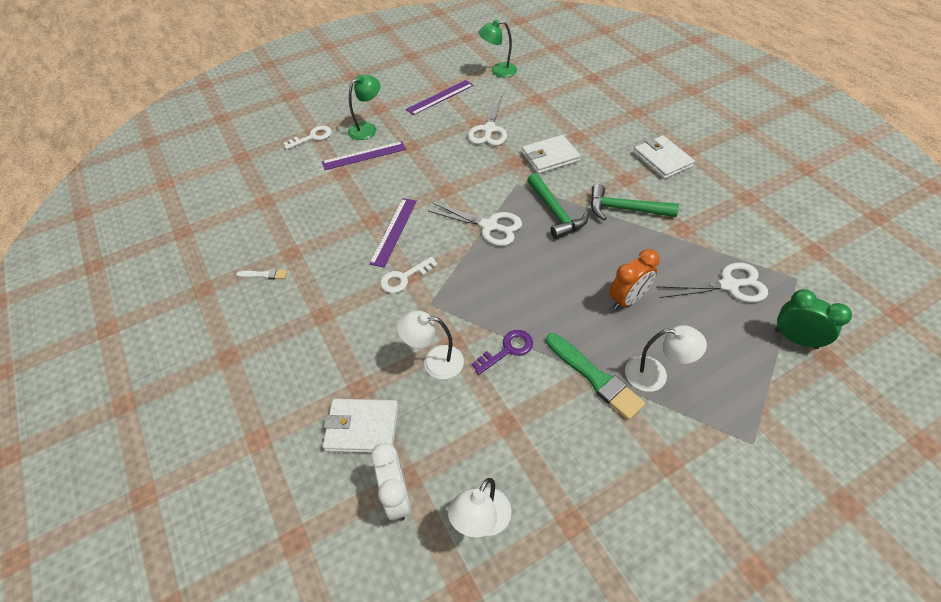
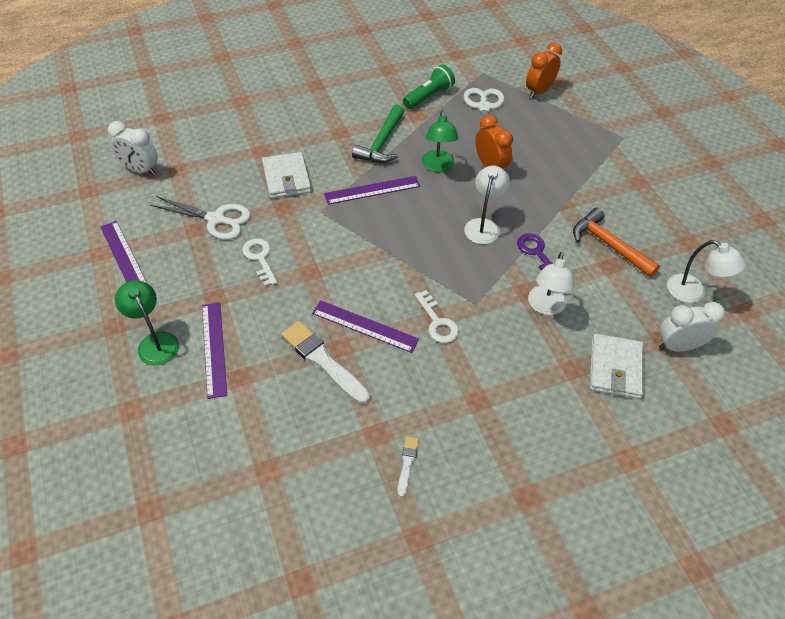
camera: 85 degrees left, 0 degrees up
white key [283,126,332,150] -> white key moved to [242,238,277,287]
white scissors [428,203,522,246] -> none
green lamp [479,20,517,77] -> green lamp moved to [422,111,458,172]
green hammer [527,173,589,239] -> purple ruler [324,176,420,205]
green brush [546,333,645,420] -> none
white lamp [625,325,707,392] -> white lamp moved to [464,166,510,244]
white wallet [633,135,695,179] -> none
green clock [775,289,852,349] -> orange clock [526,42,562,98]
none -> white clock [108,121,158,175]
none -> white brush [281,321,370,404]
none -> green flashlight [403,64,455,109]
none -> orange hammer [573,208,660,277]

